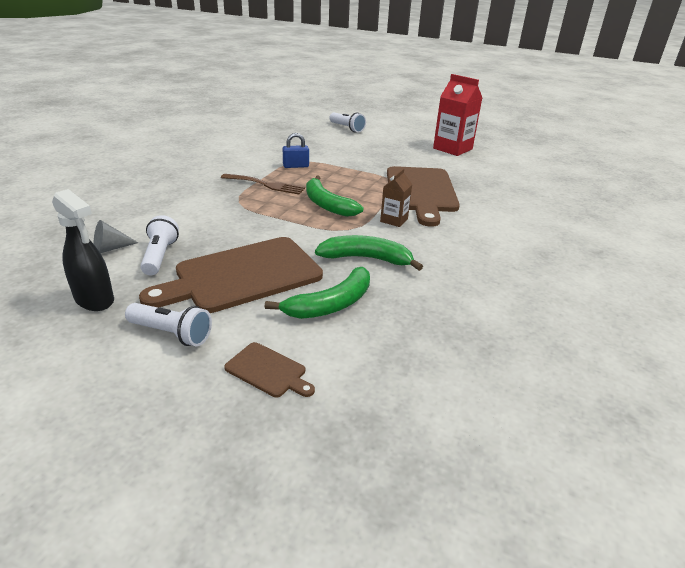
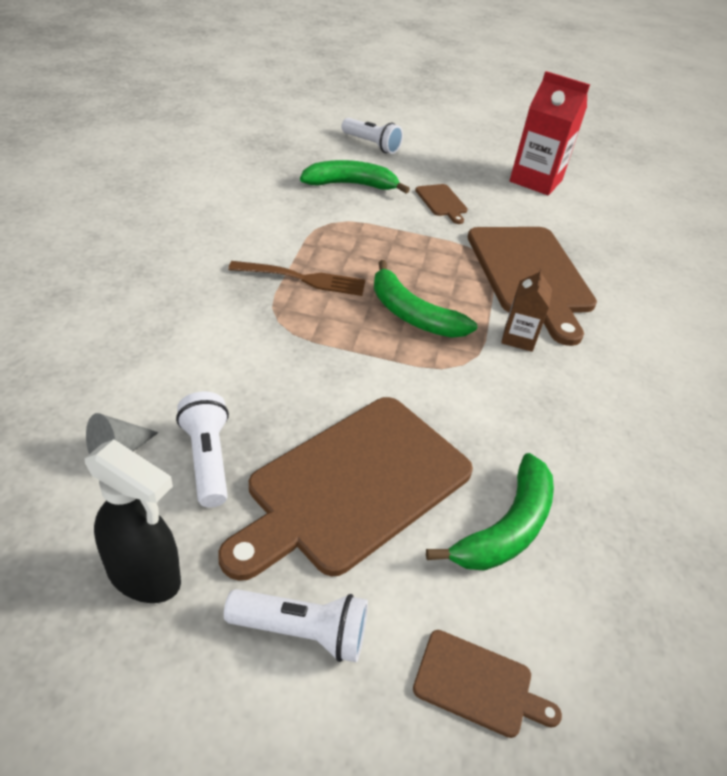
camera: 15 degrees left, 10 degrees up
blue padlock [283,133,309,168] -> none
green banana [315,235,423,271] -> green banana moved to [300,160,410,193]
none -> brown cutting board [415,184,468,224]

